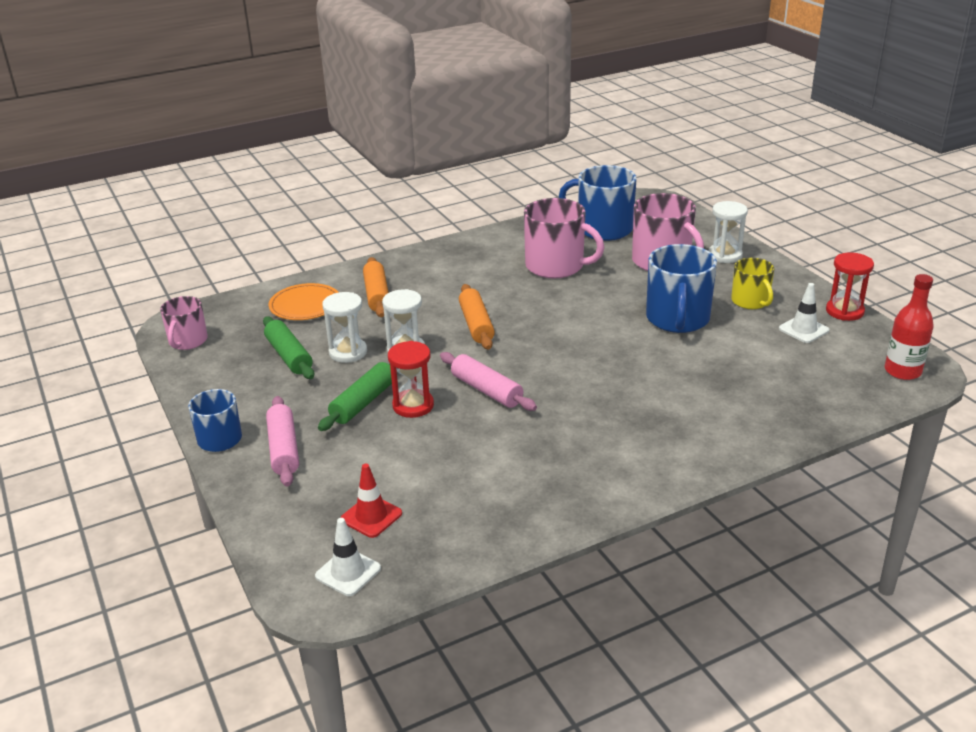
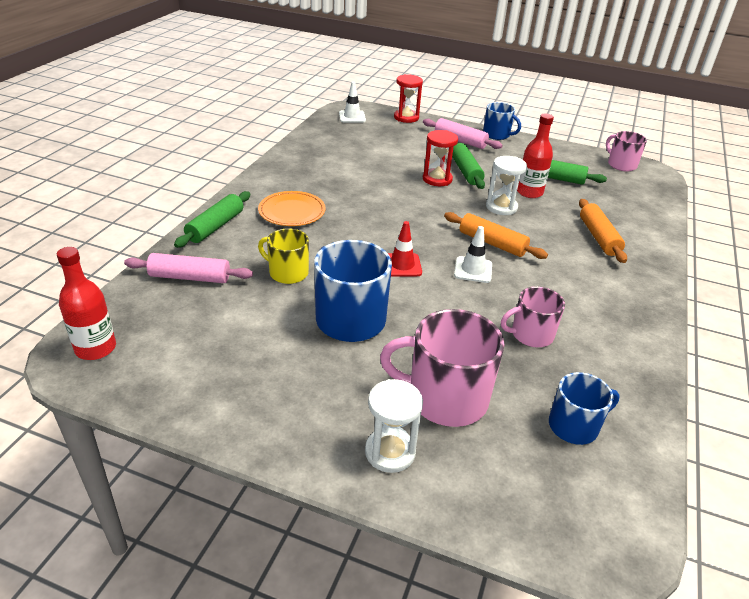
camera: 135 degrees right, 5 degrees up
orange plate [269,283,339,320] -> orange plate moved to [258,191,325,226]
white hourglass [322,292,367,363] -> red bottle [517,114,554,198]
red traffic cone [341,464,402,538] -> red traffic cone moved to [388,221,422,277]
orange rolling pin [363,257,389,317] -> orange rolling pin turned 45 degrees clockwise [579,199,627,263]
pink rolling pin [440,352,537,411] -> pink rolling pin moved to [124,253,253,283]
pink mug [524,198,605,279] -> pink mug [501,286,565,347], size x0.60
blue mug [559,165,637,241] -> blue mug [549,372,620,445], size x0.60
yellow mug [731,258,774,309] -> yellow mug moved to [258,228,309,284]
white traffic cone [779,283,829,343] -> white traffic cone moved to [454,226,492,283]
red hourglass [826,252,874,321] -> red hourglass moved to [394,74,423,123]
none -> green rolling pin [174,191,251,248]

